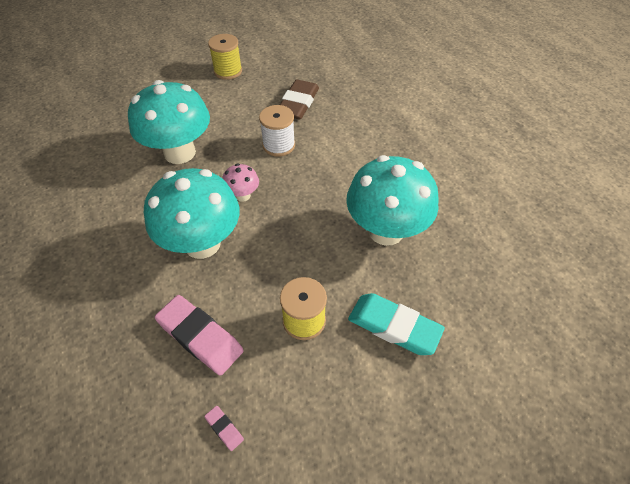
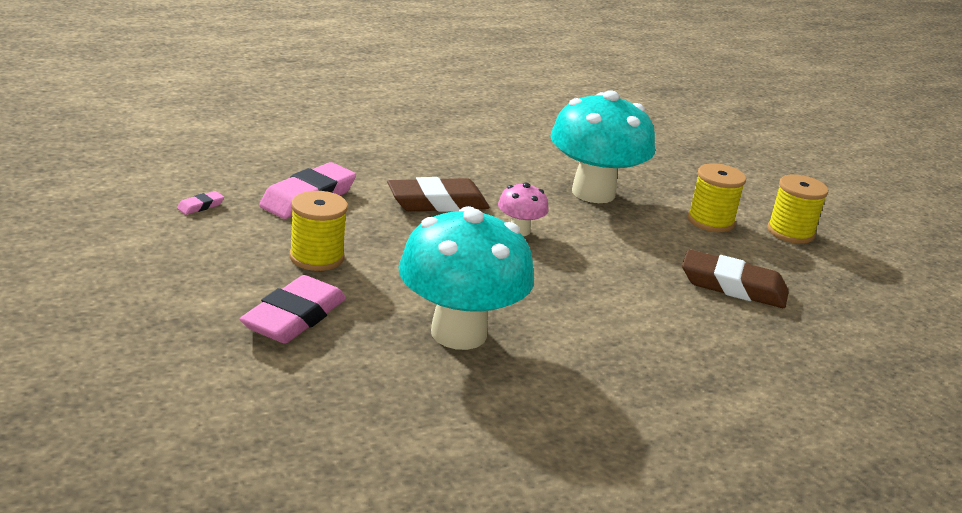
camera: 85 degrees right, 25 degrees down
turquoise mushroom [144,168,240,259] -> brown eraser [387,177,489,212]
white spool [259,105,295,156] -> none
turquoise eraser [348,293,445,355] -> pink eraser [240,275,346,344]
none -> yellow spool [688,163,746,232]

